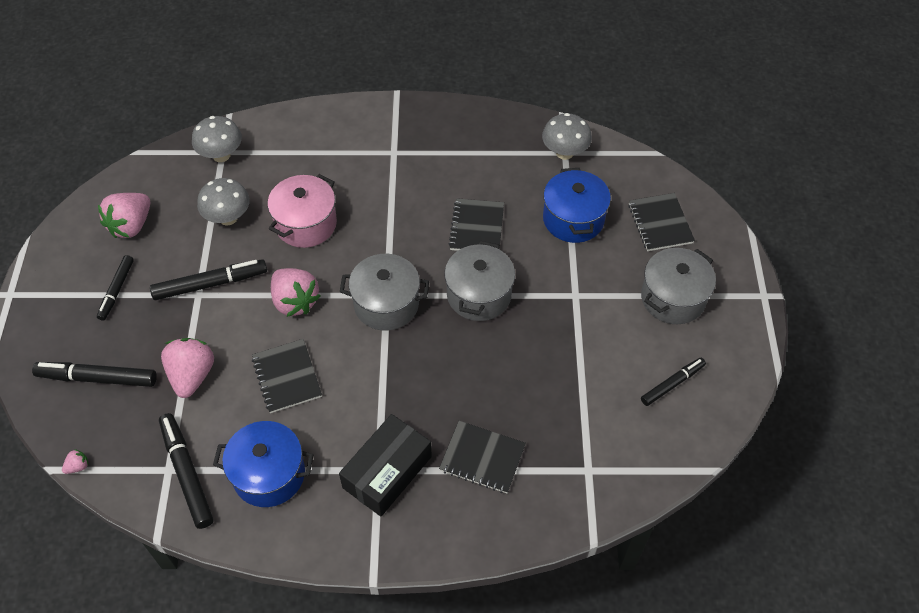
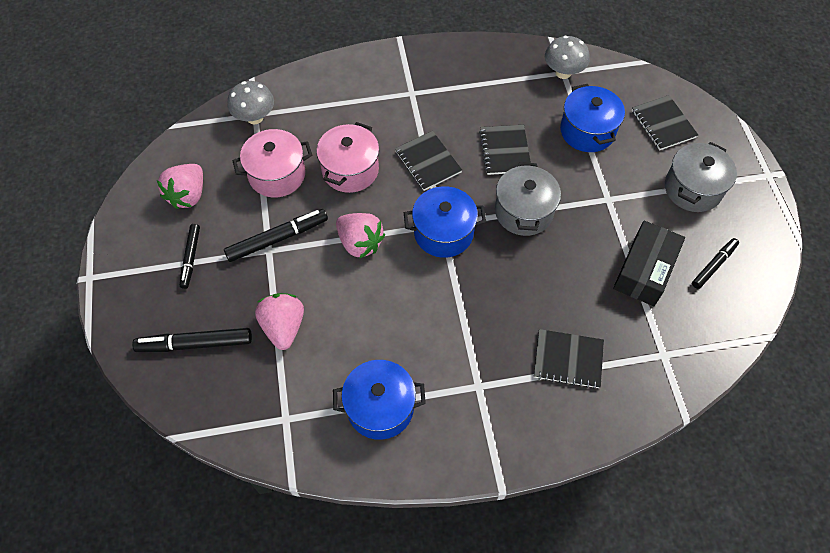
camera: 10 degrees left, 5 degrees up
pink strawberry [62,449,89,474] -> none
black marker [159,413,214,529] -> none
grey mushroom [197,178,250,226] -> pink pot [232,129,312,198]
black notebook [252,339,322,413] -> black notebook moved to [395,131,462,191]
black box [339,414,432,516] -> black box moved to [613,221,685,306]
grey pot [340,254,429,331] -> blue pot [404,186,486,258]

